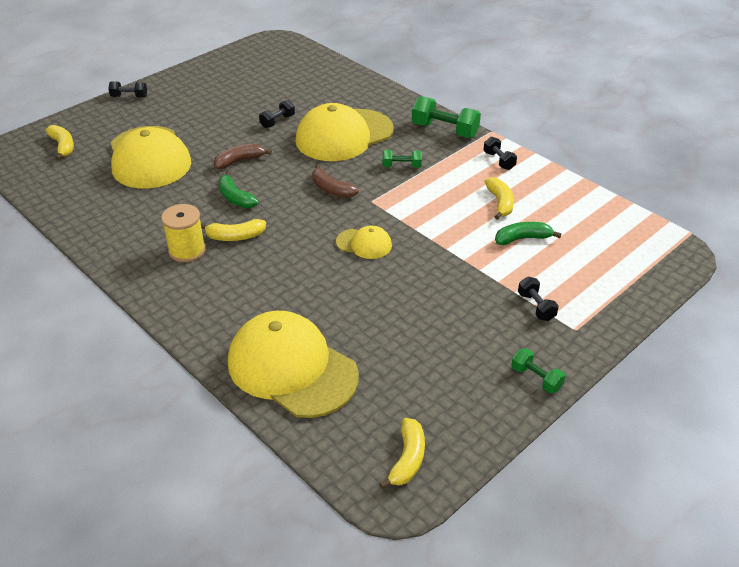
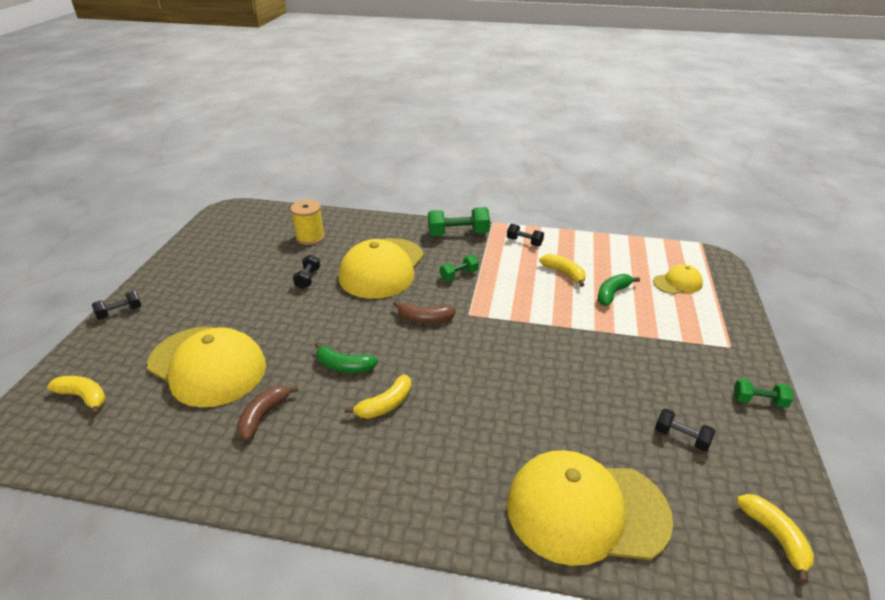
camera: 35 degrees left, 5 degrees down
yellow spool [161,204,206,262] -> yellow spool moved to [290,200,325,245]
brown banana [214,144,272,169] -> brown banana moved to [237,386,299,441]
yellow cap [336,226,392,259] -> yellow cap moved to [653,265,703,294]
black dumbbell [518,277,559,321] -> black dumbbell moved to [655,409,715,452]

